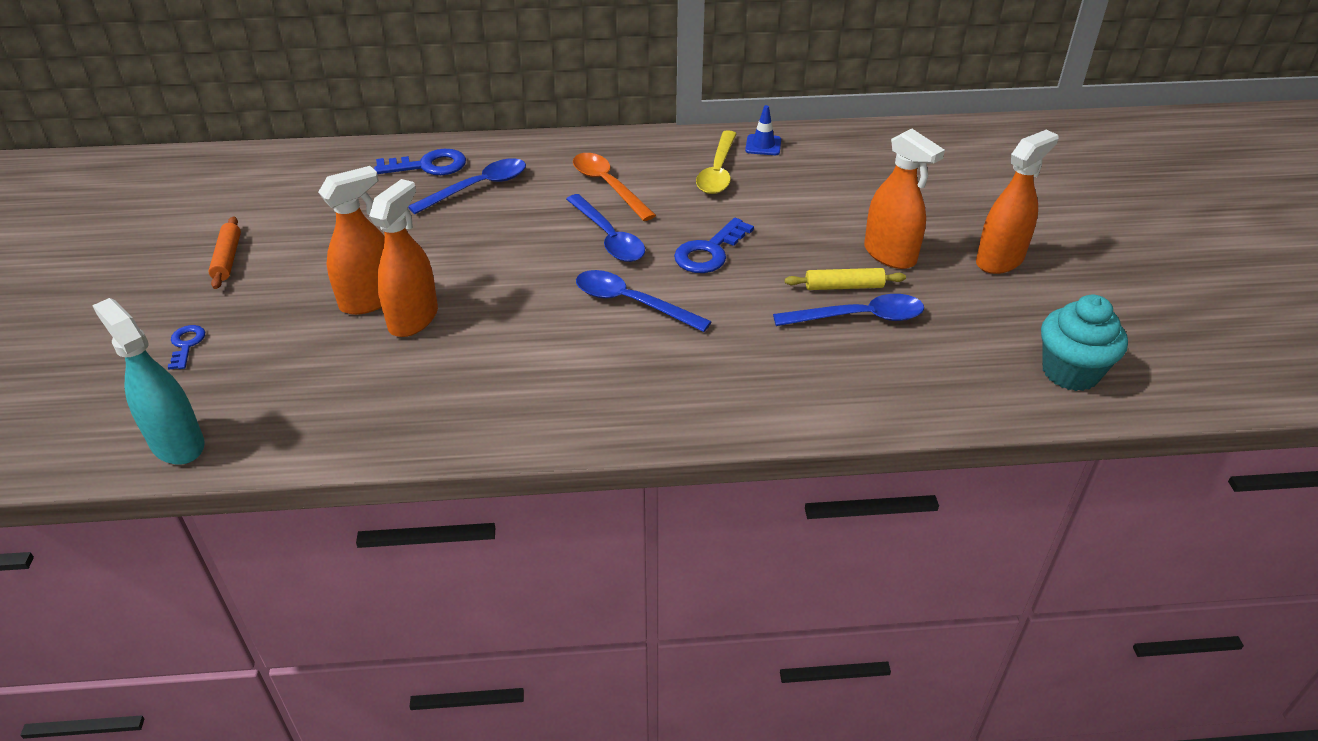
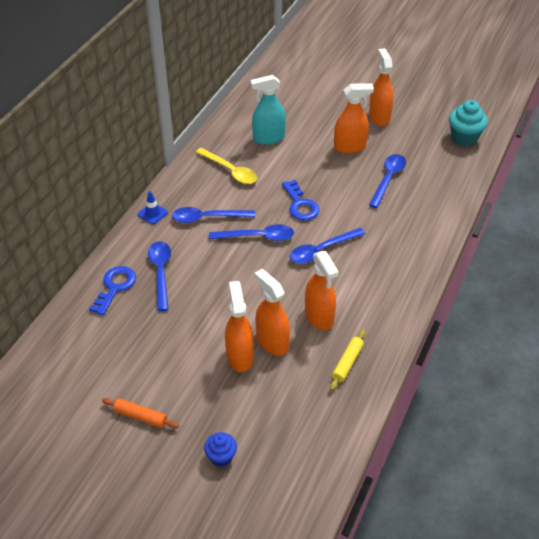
camera: 60 degrees left, 5 degrees up
turquoise spray bottle [92,298,205,464] -> turquoise spray bottle moved to [250,75,286,145]
blue key [168,325,205,370] -> blue cupcake [204,432,237,467]
orange spoon [573,153,656,221] -> blue spoon [172,207,255,223]
blue traffic cone [745,105,781,155] -> blue traffic cone moved to [138,191,168,224]
yellow rolling pin [785,268,906,290] -> yellow rolling pin moved to [330,330,365,390]
none -> orange spray bottle [305,251,339,330]

